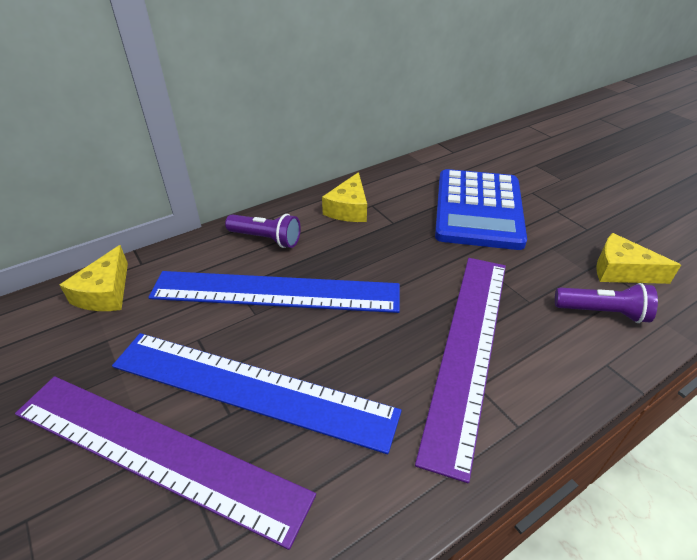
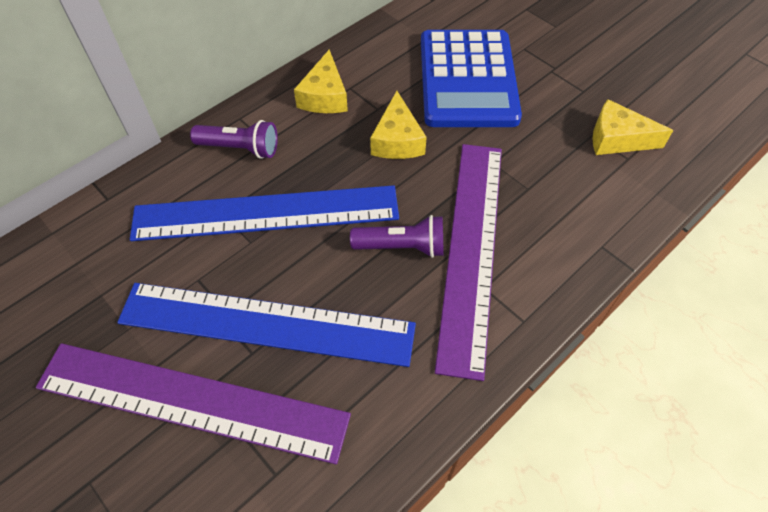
camera: 10 degrees left, 15 degrees up
yellow cheese [60,245,128,311] -> yellow cheese moved to [370,91,427,159]
purple flashlight [555,283,658,323] -> purple flashlight moved to [350,215,443,258]

